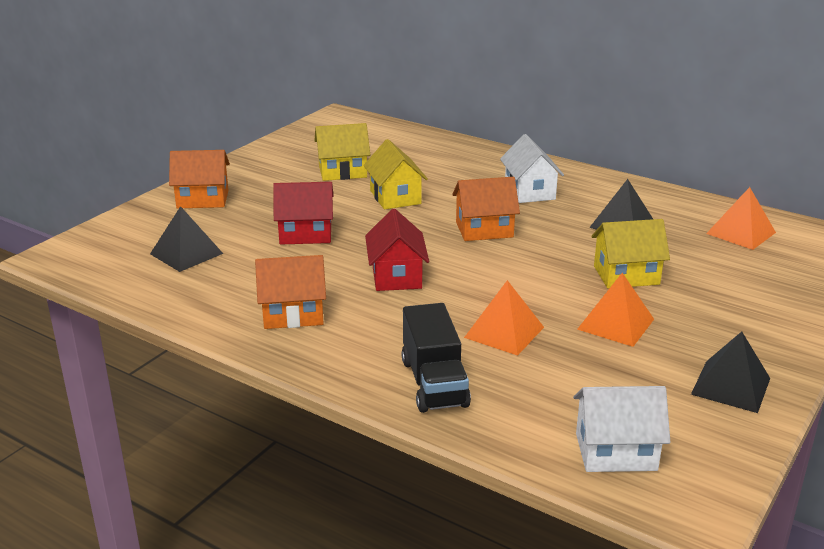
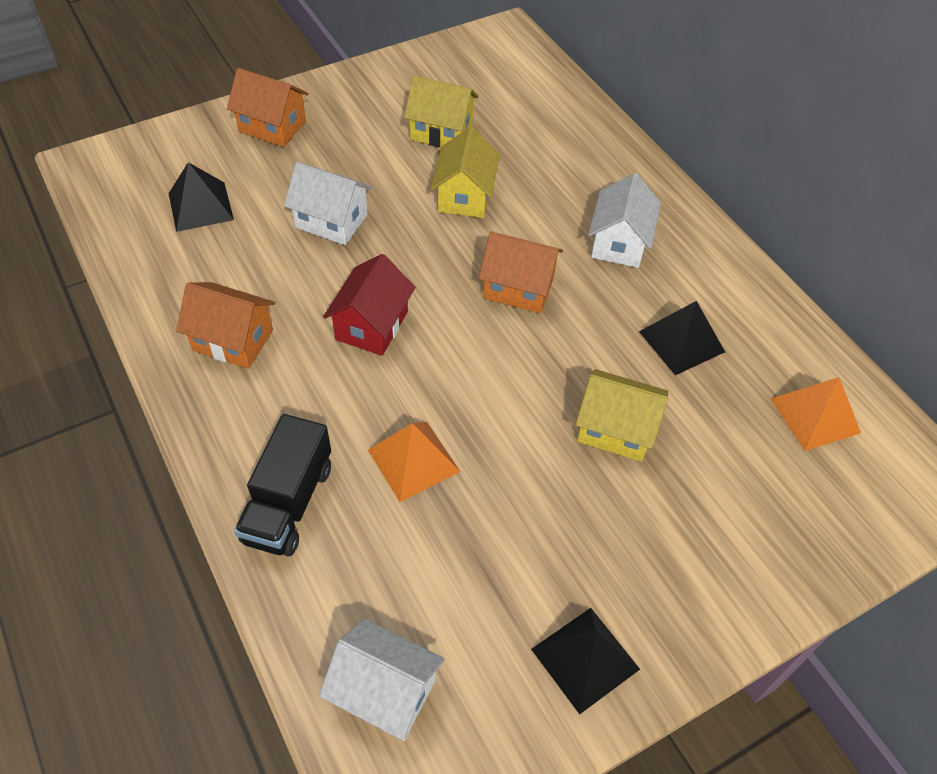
camera: 25 degrees right, 25 degrees up
red house [273,182,333,245] -> white house [284,162,372,245]
orange pyramid [577,273,654,347] -> none

